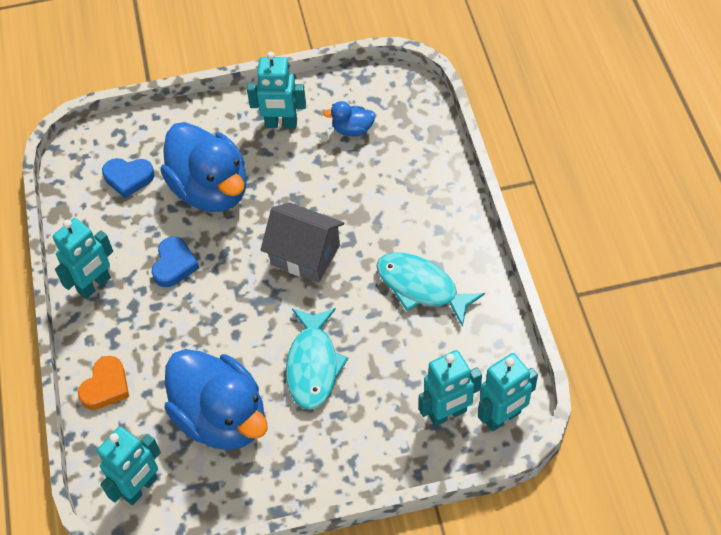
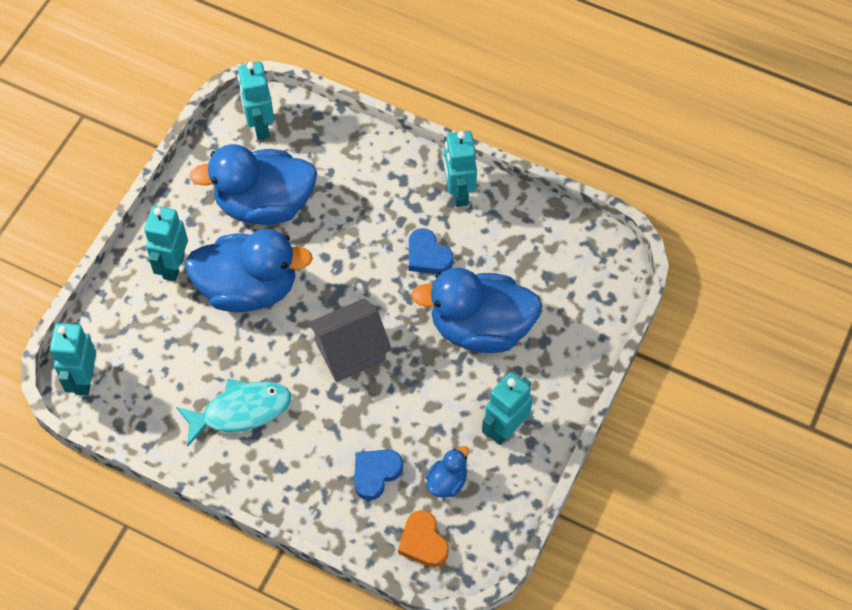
camera: 125 degrees right, 5 degrees up
orange heart [78,356,129,410] -> orange heart moved to [398,510,449,567]
blue heart [102,158,155,198] -> blue heart moved to [354,449,403,500]
turquoise fish [286,308,349,410] -> blue duck [185,229,313,312]
turquoise robot [419,350,482,426] -> turquoise robot moved to [144,206,188,281]

